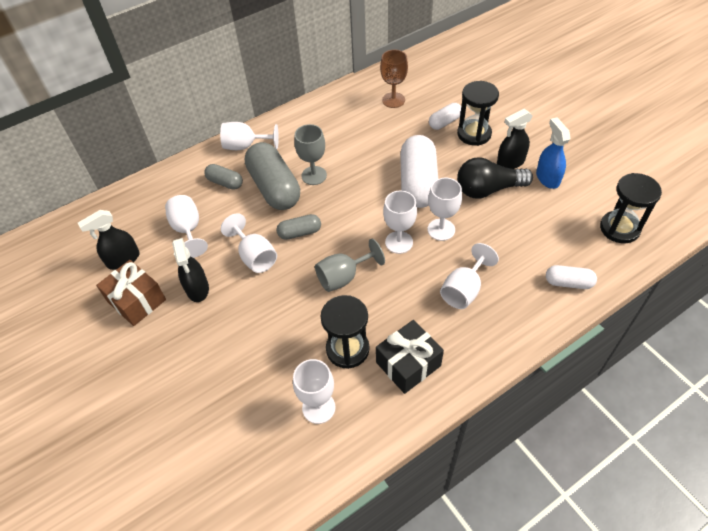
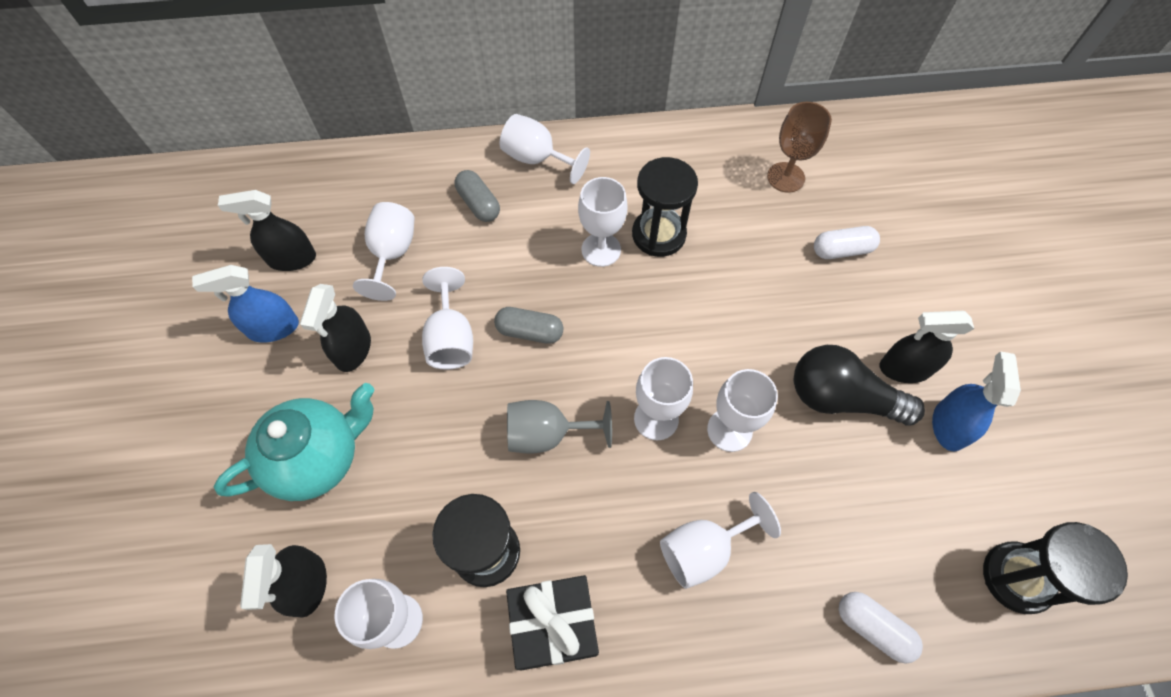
camera: 25 degrees right, 10 degrees up
brown gift [96,260,166,326] -> blue spray bottle [192,265,299,343]
grey capsule [245,142,300,210] -> none
grey goblet [294,124,327,185] -> white goblet [578,177,627,267]
white capsule [400,135,438,208] -> none
black hourglass [457,81,499,146] -> black hourglass moved to [632,157,698,257]
none -> turquoise teapot [214,383,374,501]
none -> black spray bottle [240,544,327,618]

